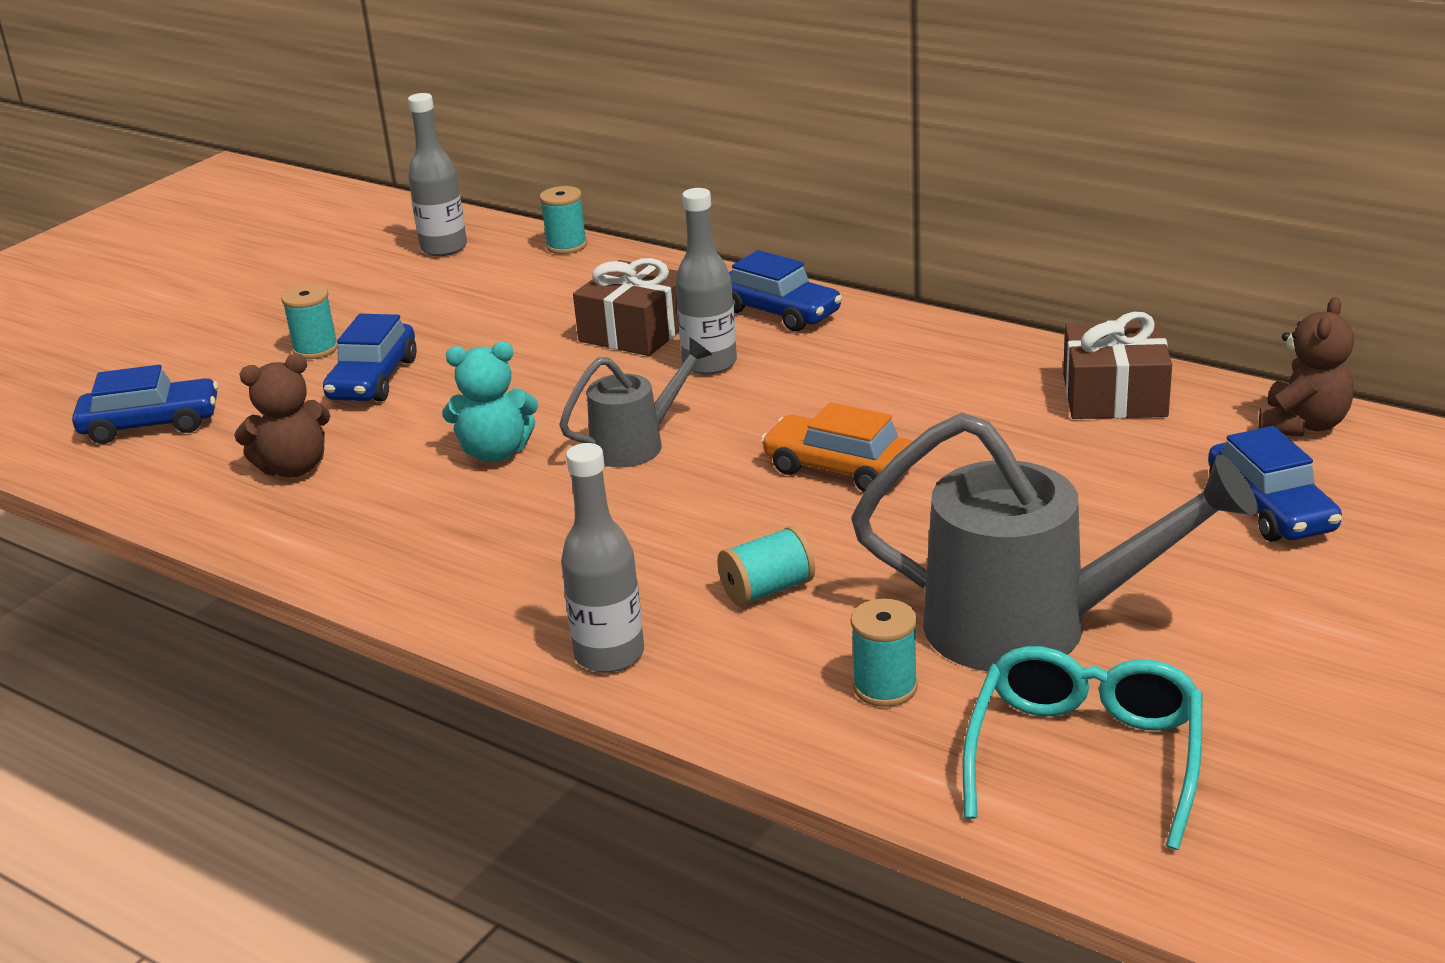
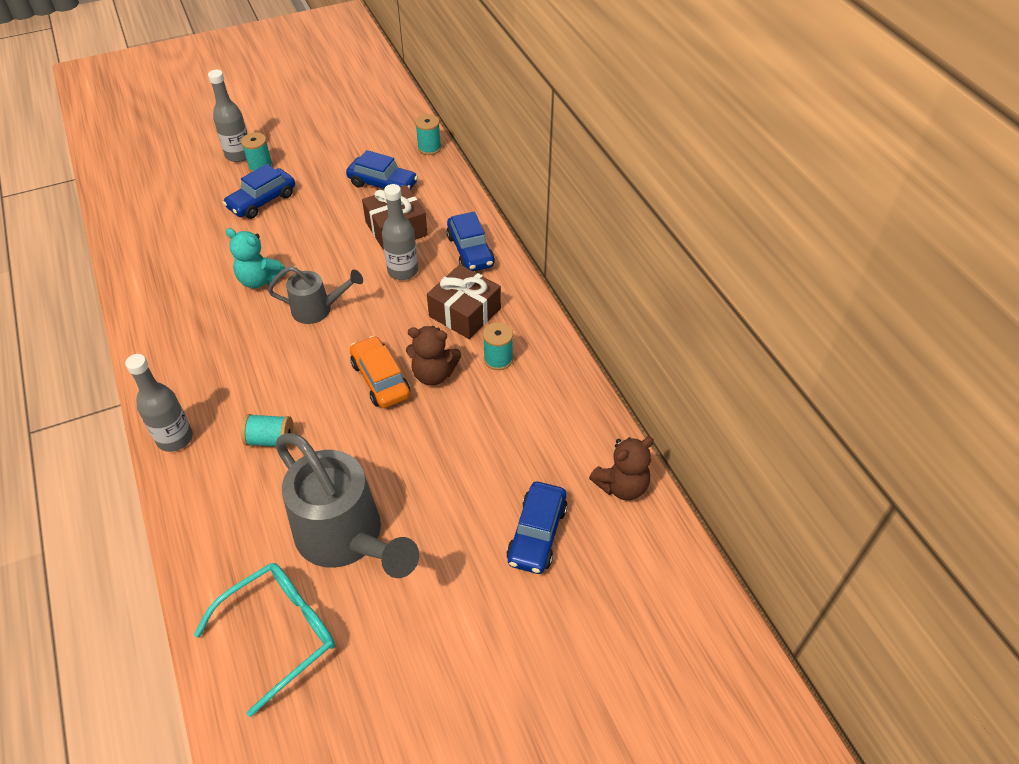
camera: 30 degrees right, 20 degrees up
blue car [72,365,218,444] -> blue car moved to [346,150,418,190]
brown teddy bear [234,354,330,477] -> brown teddy bear moved to [406,326,461,385]
grey bottle [408,93,467,256] -> grey bottle moved to [208,70,248,162]
turquoise spool [851,599,918,707] -> turquoise spool moved to [483,322,513,370]
brown gift [1063,312,1172,419] -> brown gift moved to [427,264,501,339]

